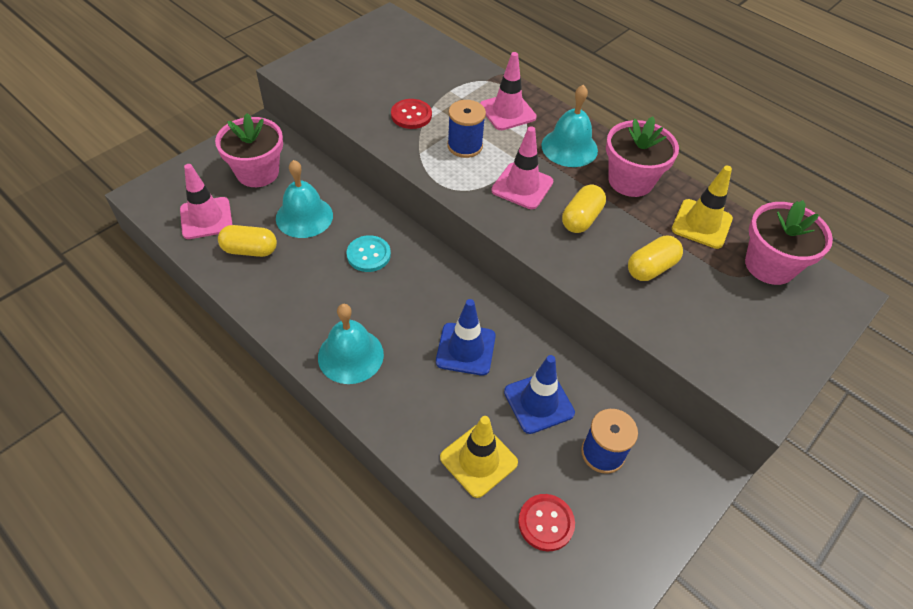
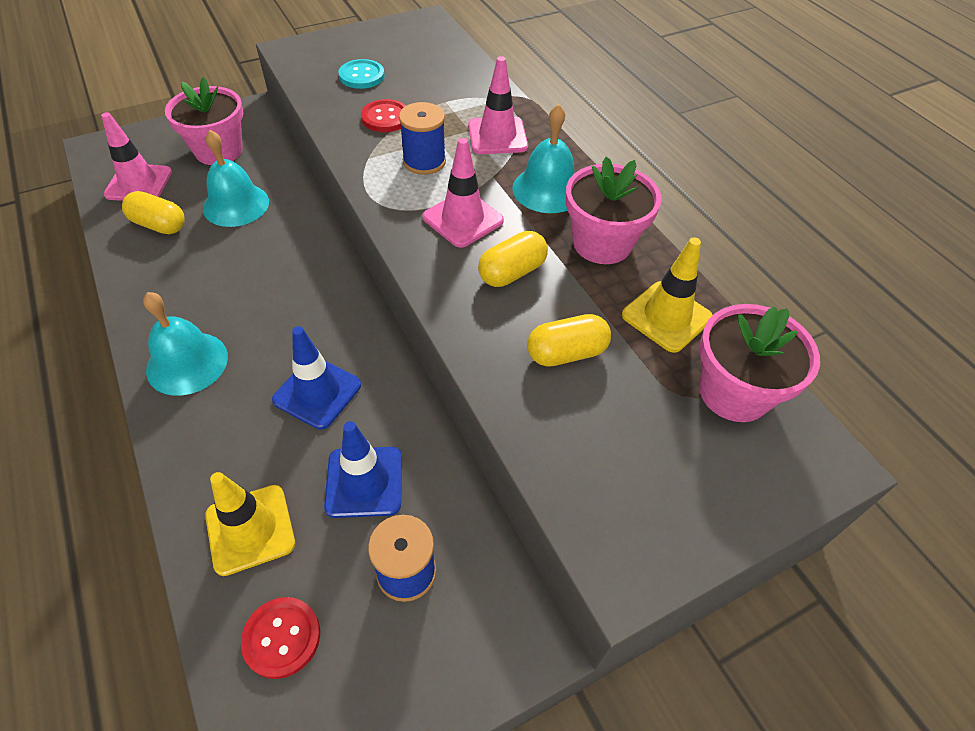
camera: 20 degrees right, 0 degrees up
turquoise button [347,235,391,272] -> turquoise button moved to [339,59,385,89]

